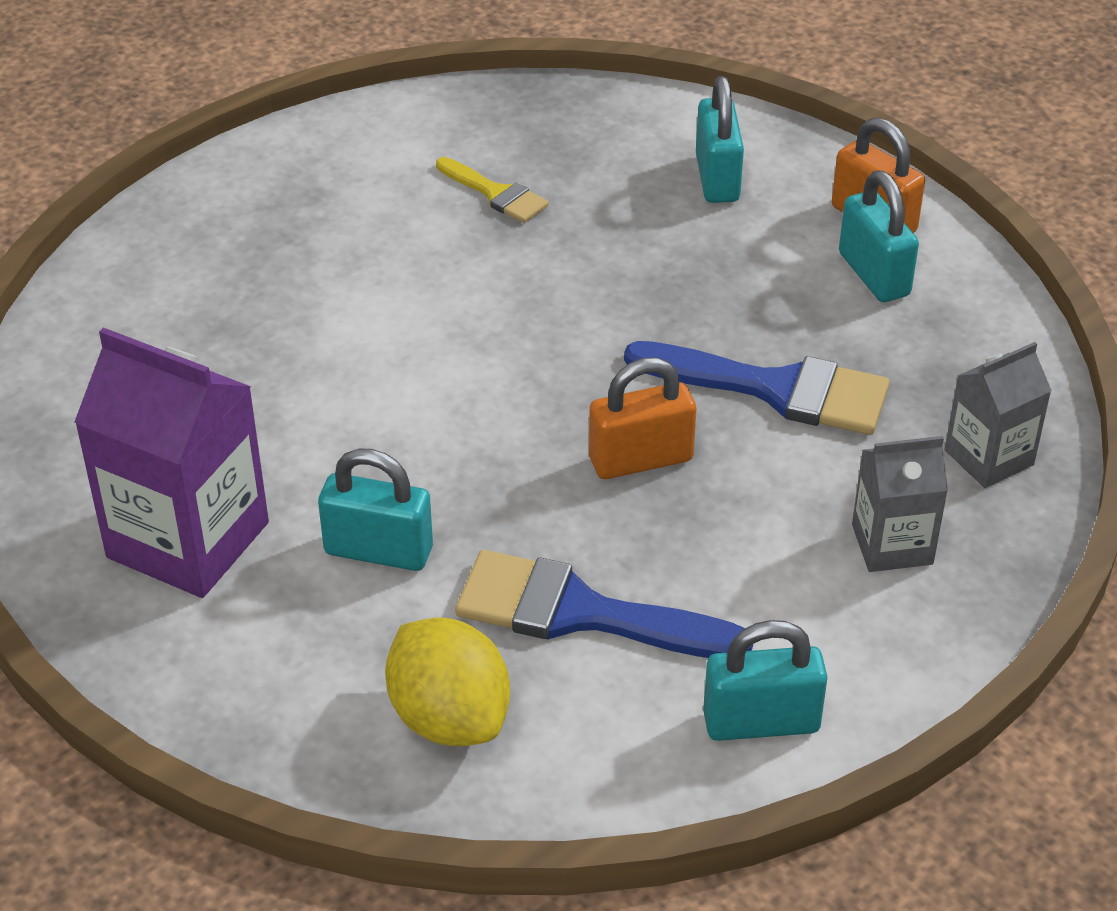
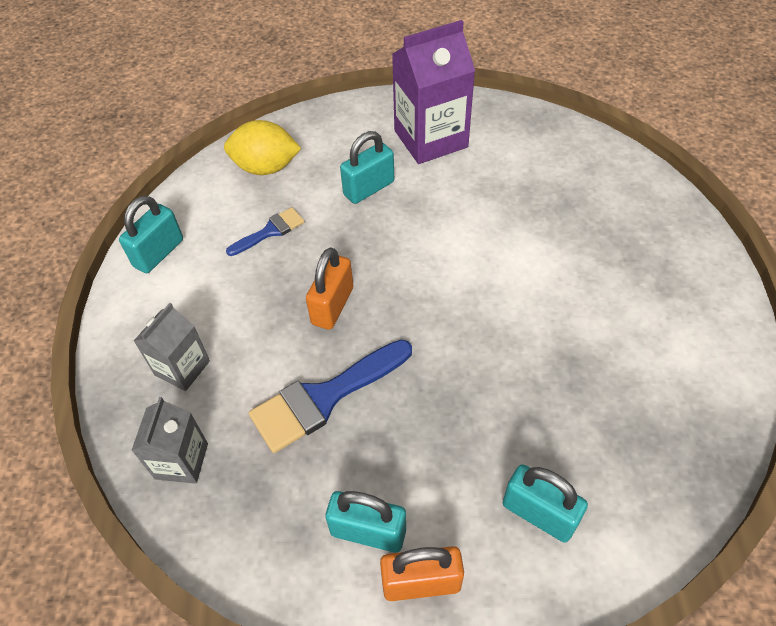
camera: 130 degrees right, 10 degrees up
yellow brush [436,157,549,223] -> none
blue brush [455,550,753,658] -> blue brush [226,207,305,256], size x0.56

